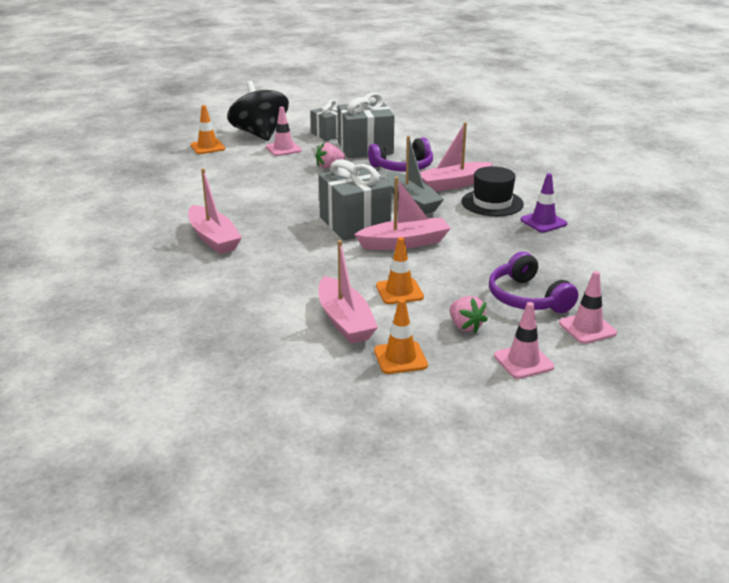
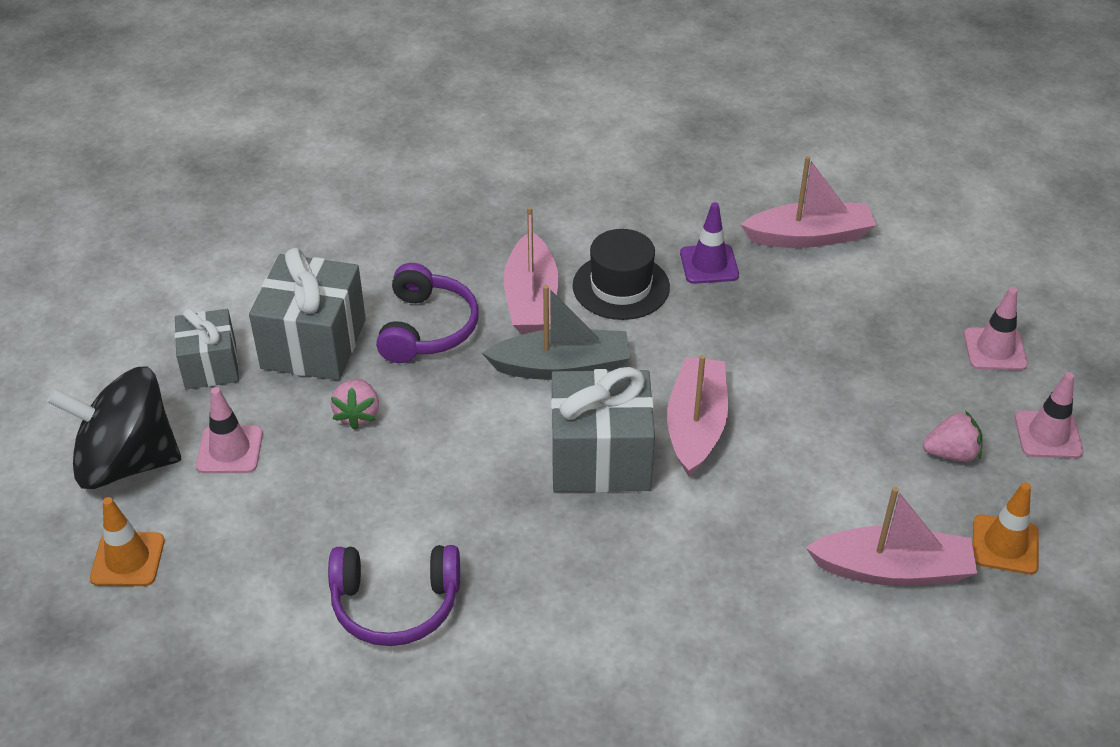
camera: 65 degrees left, 15 degrees up
pink boat [188,168,242,254] -> pink boat moved to [740,156,876,248]
orange traffic cone [376,237,424,304] -> none
purple headphones [489,252,578,313] -> purple headphones moved to [328,545,460,646]

